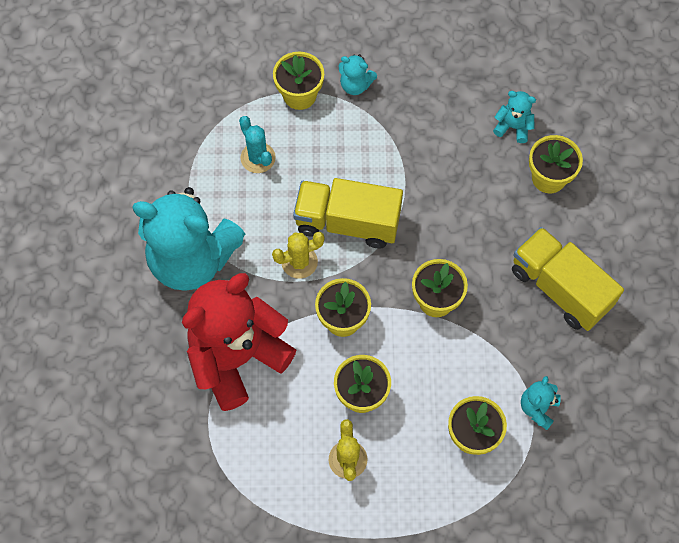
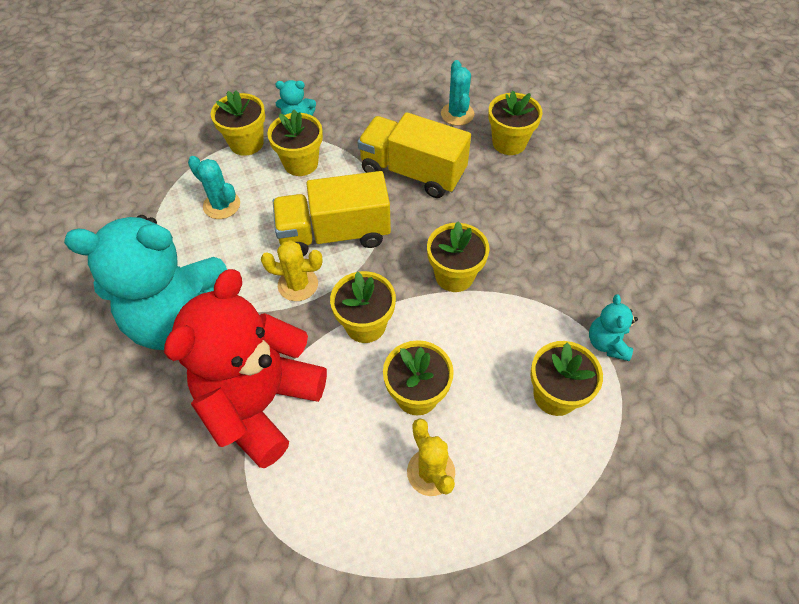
camera: 20 degrees left, 10 degrees down
yellow cactus [272,232,325,279] -> yellow cactus turned 45 degrees clockwise [261,240,322,301]
turquoise teddy bear [493,91,536,143] -> turquoise cactus [441,60,474,126]
yellow truck [512,227,624,331] -> yellow truck moved to [357,112,471,198]
none -> yellow flower pot [267,109,323,176]

